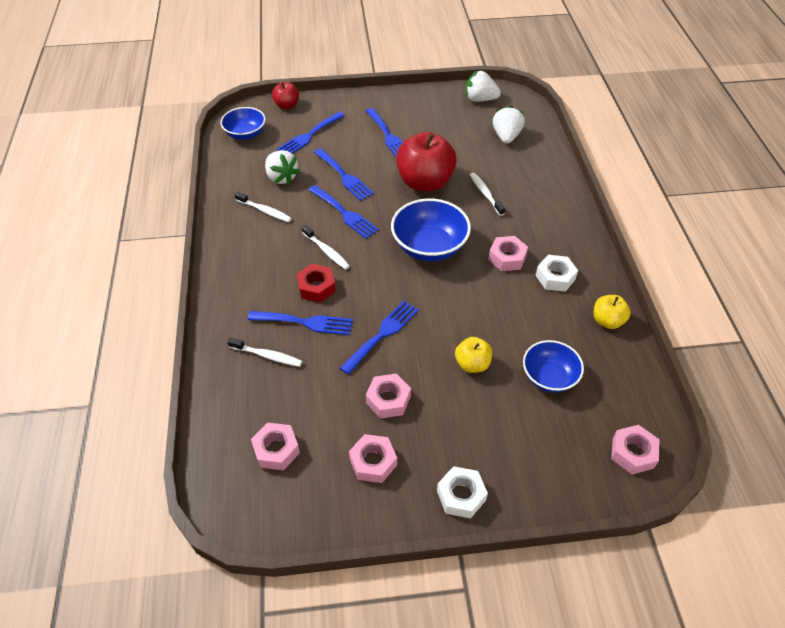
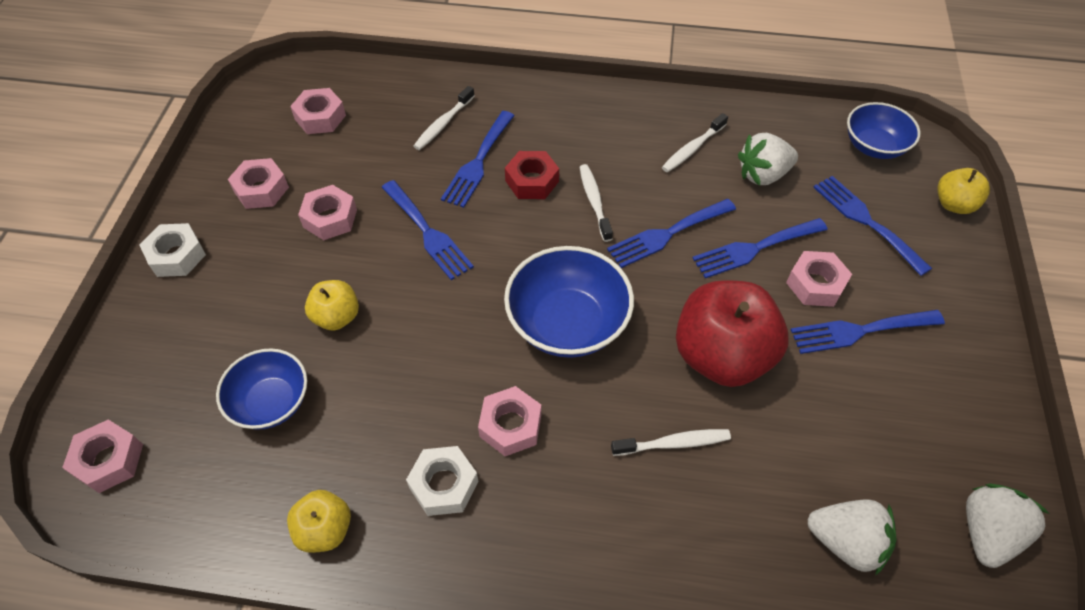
camera: 105 degrees right, 5 degrees up
red apple [272,82,299,109] -> yellow apple [937,168,990,214]
white toothbrush [302,225,350,270] -> white toothbrush turned 105 degrees clockwise [580,164,613,242]
none -> pink nut [786,251,852,307]

